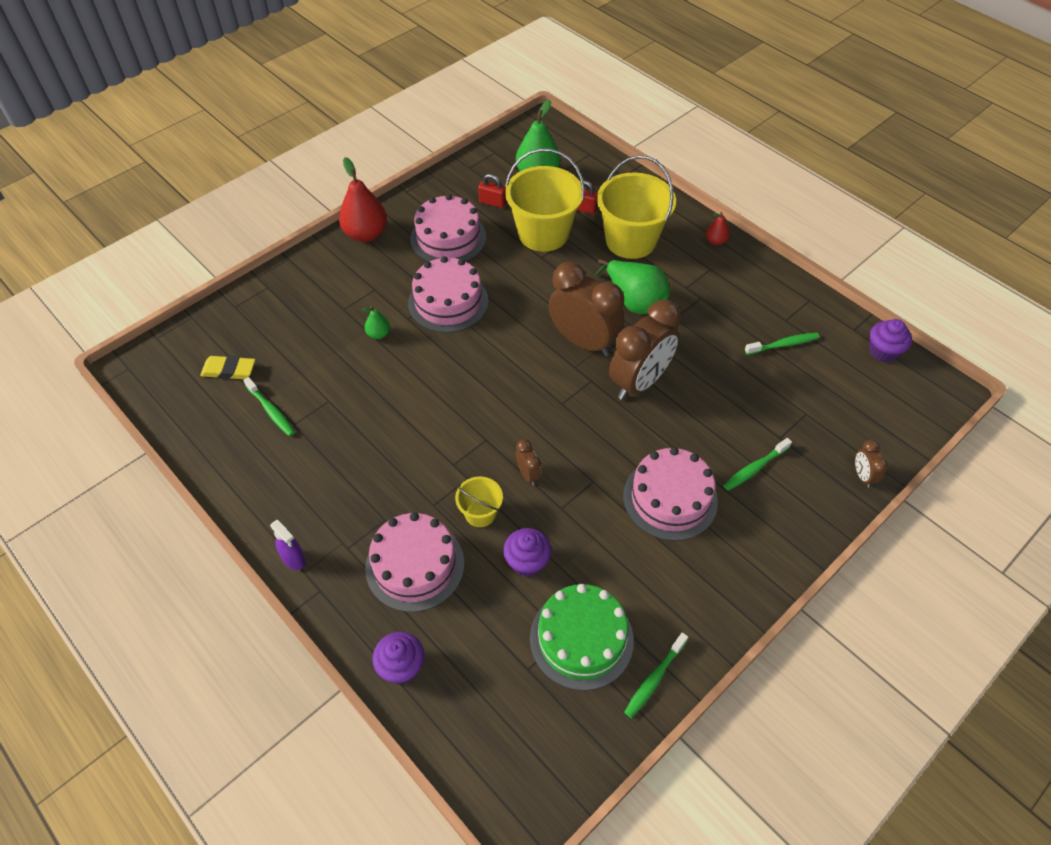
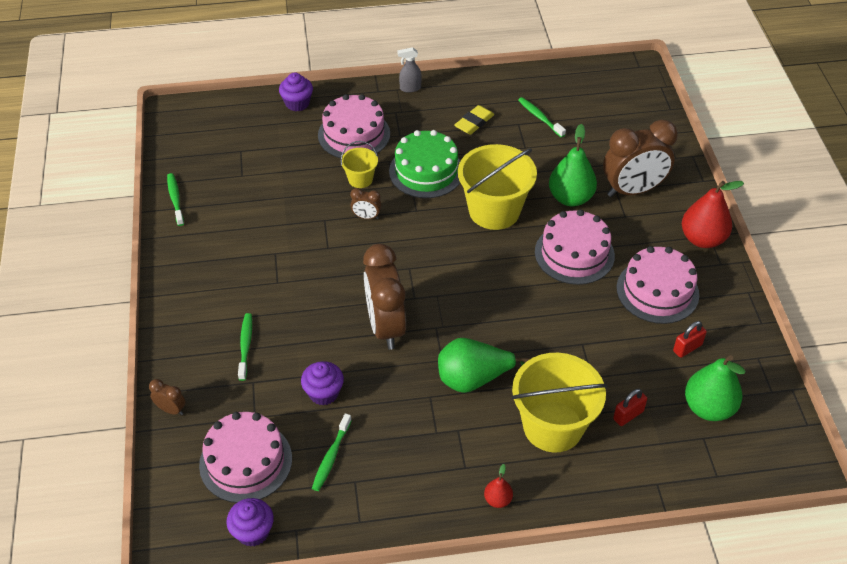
camera: 125 degrees right, 5 degrees down
yellow eraser [200,356,256,379] -> yellow eraser moved to [454,105,494,135]
green toothbrush [243,377,295,436] -> green toothbrush turned 60 degrees clockwise [518,97,566,138]
purple spray bottle [270,520,306,570] -> grey spray bottle [397,47,422,93]
green pear [361,306,390,339] -> green pear [549,124,597,206], size x2.04
purple cupcake [503,528,552,577] -> purple cupcake moved to [301,361,344,405]
yellow bucket [505,148,585,252] -> yellow bucket moved to [458,144,537,230]
green cake [530,584,634,691] -> green cake moved to [389,130,461,198]
brown clock [548,262,624,356] -> brown clock moved to [603,119,678,197]
pink cake [623,447,718,541] -> pink cake moved to [199,412,292,503]

